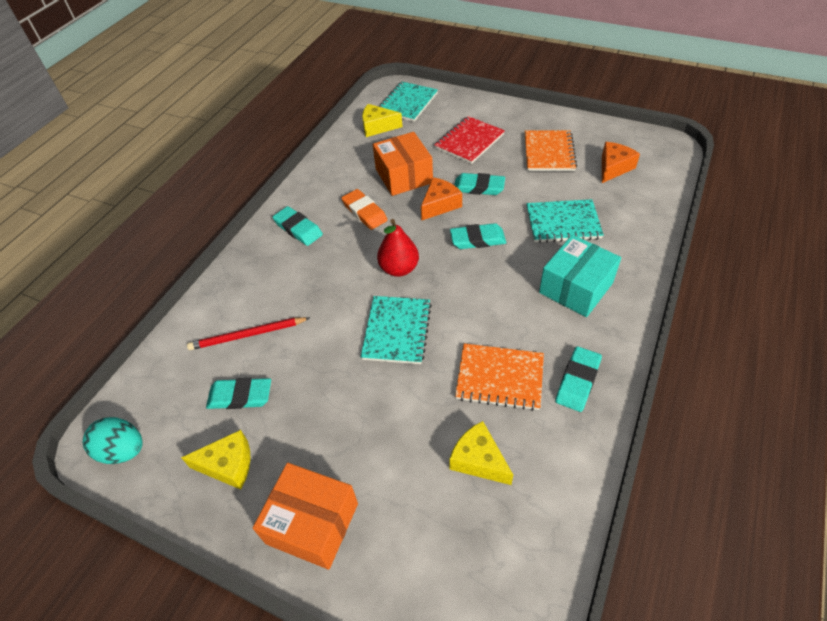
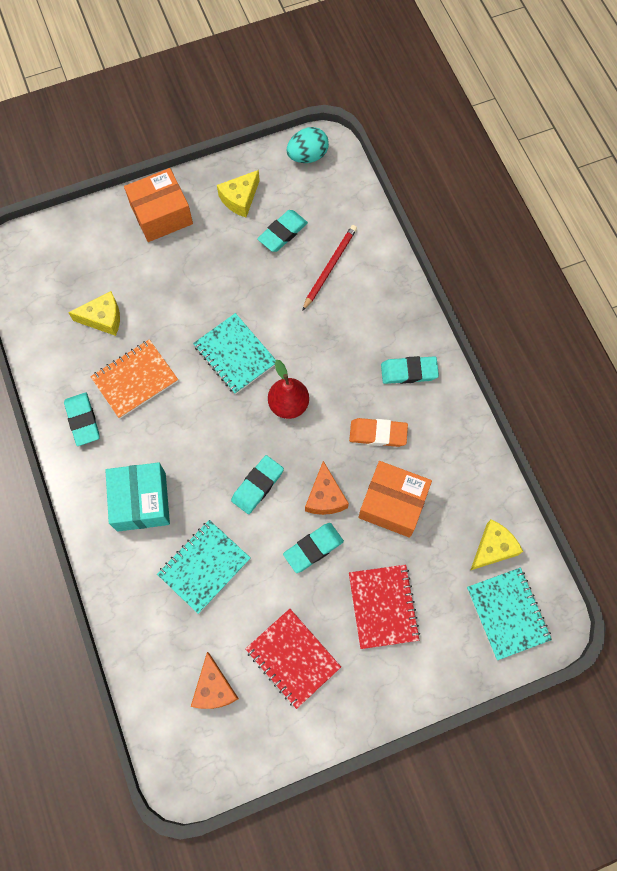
camera: 130 degrees right, 20 degrees up
orange notebook [525,130,577,171] -> red notebook [245,609,341,709]

